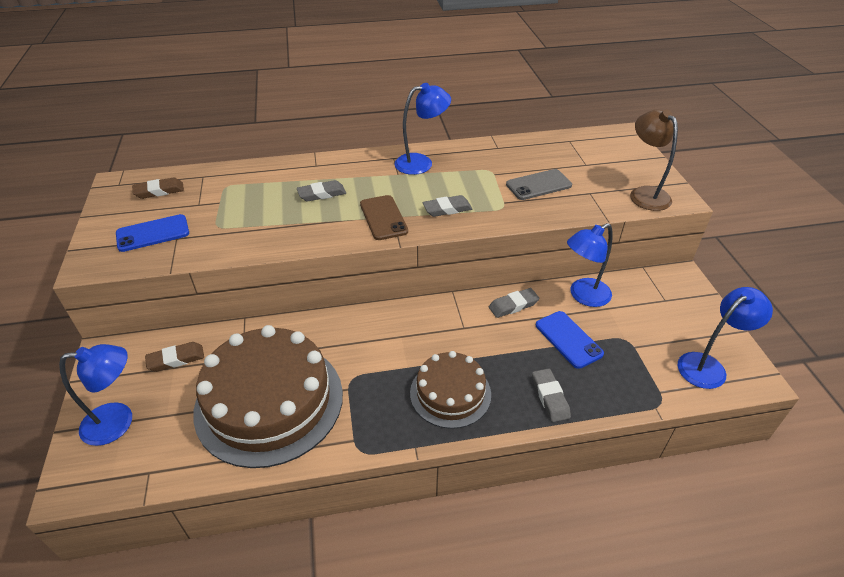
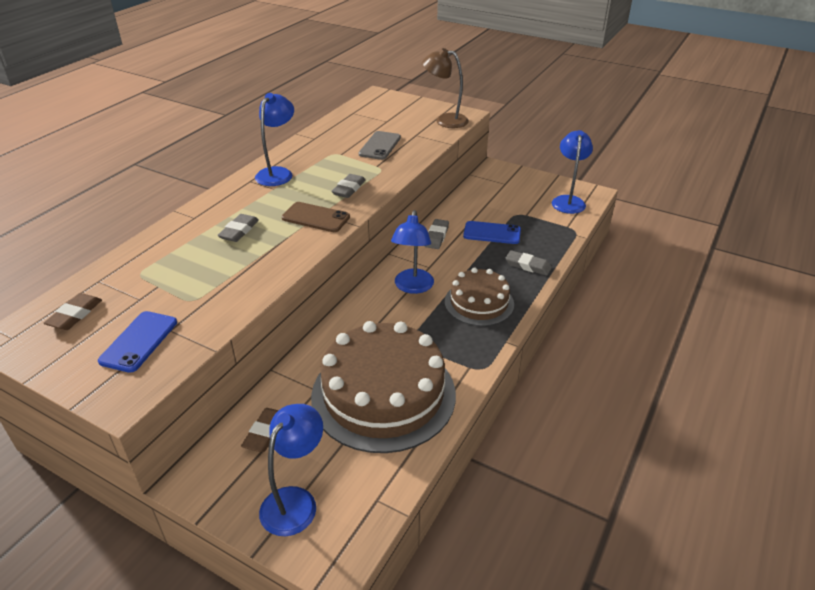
camera: 50 degrees left, 5 degrees down
blue lamp [567,223,613,307] -> blue lamp moved to [391,210,434,294]

